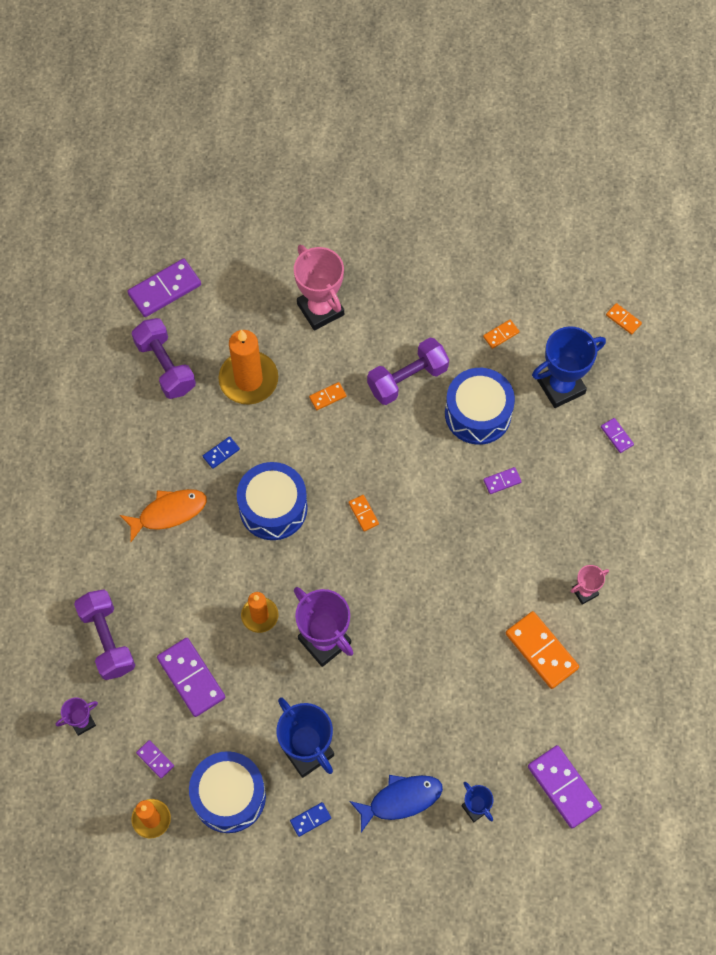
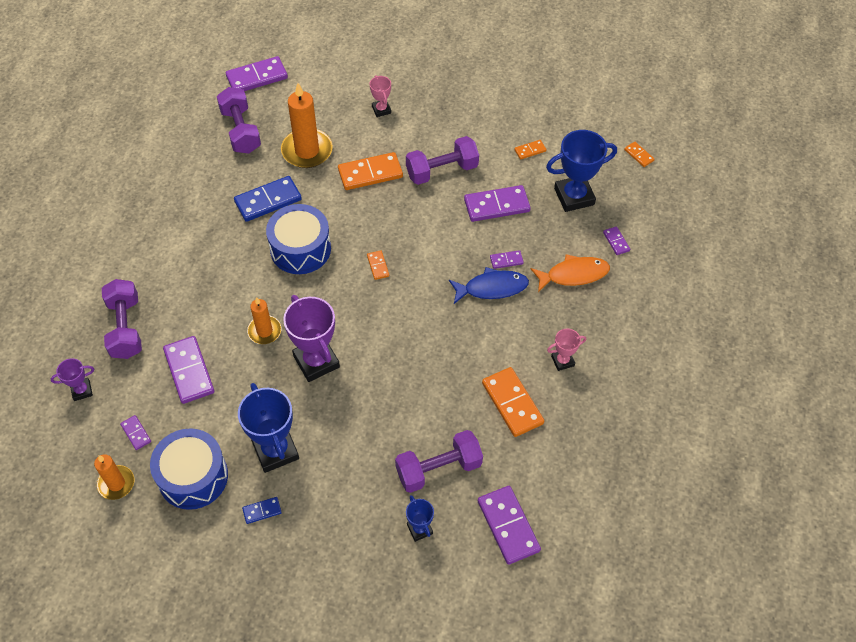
camera: 10 degrees right, 10 degrees down
orange fish [120,489,207,543] -> orange fish moved to [531,254,610,292]
blue domino [203,436,240,469] -> blue domino [234,176,302,222], size x2.03
pink trophy [294,245,344,331] -> pink trophy [370,75,391,117], size x0.52
orange domino [309,382,347,410] -> orange domino [338,152,403,190], size x2.03
blue fish [349,775,443,832] -> blue fish moved to [449,267,529,304]
blue drum [445,368,515,445] -> purple domino [464,185,531,222]
none -> purple dumbbell [395,430,483,493]

